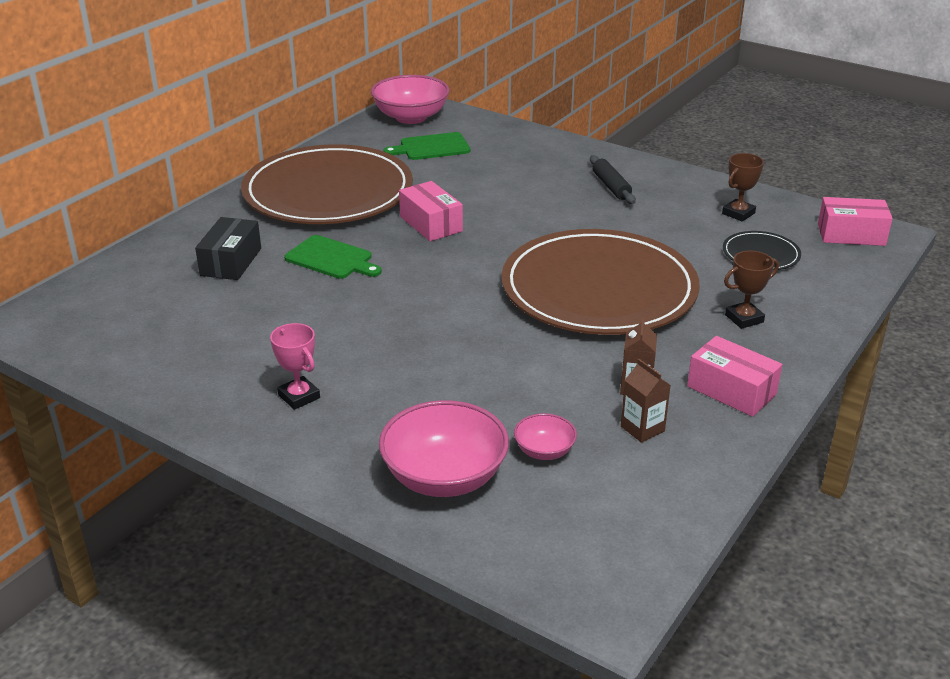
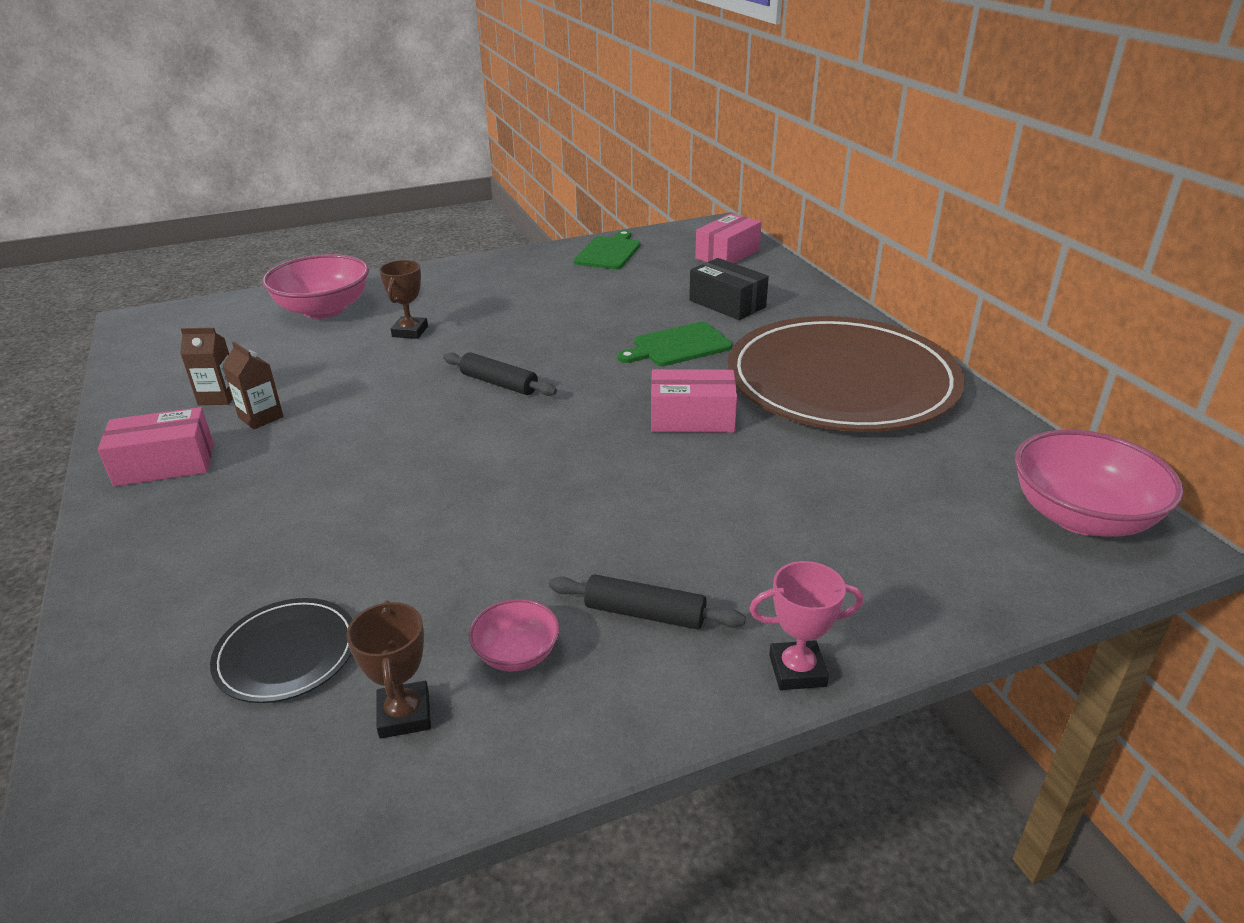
camera: 125 degrees right, 0 degrees up
pink trophy [270,323,320,410] -> pink trophy moved to [750,561,863,690]
green cutting board [383,132,470,160] -> green cutting board moved to [574,230,640,269]
brown plate [501,229,700,335] -> none
pink bowl [514,413,577,460] -> pink bowl moved to [469,599,560,672]
brown trophy [724,251,779,329] -> brown trophy moved to [379,260,428,339]
pink box [818,197,893,246] -> pink box moved to [695,214,762,263]
none -> black rolling pin [443,352,557,396]

